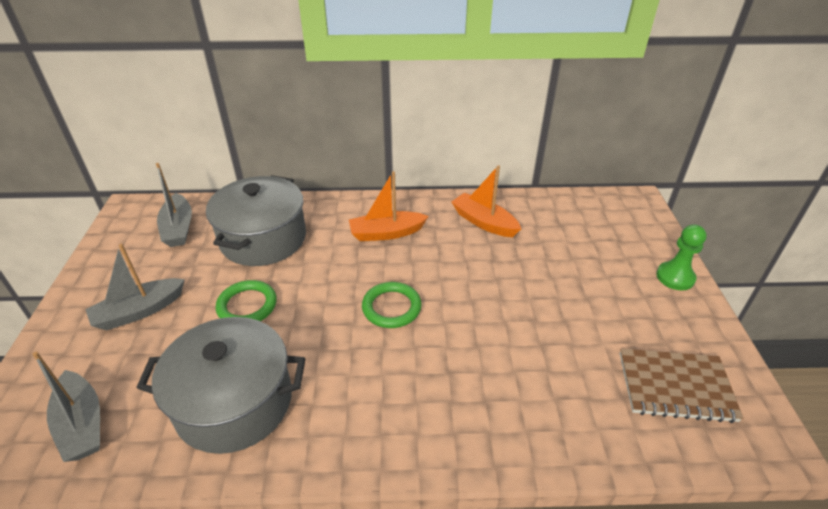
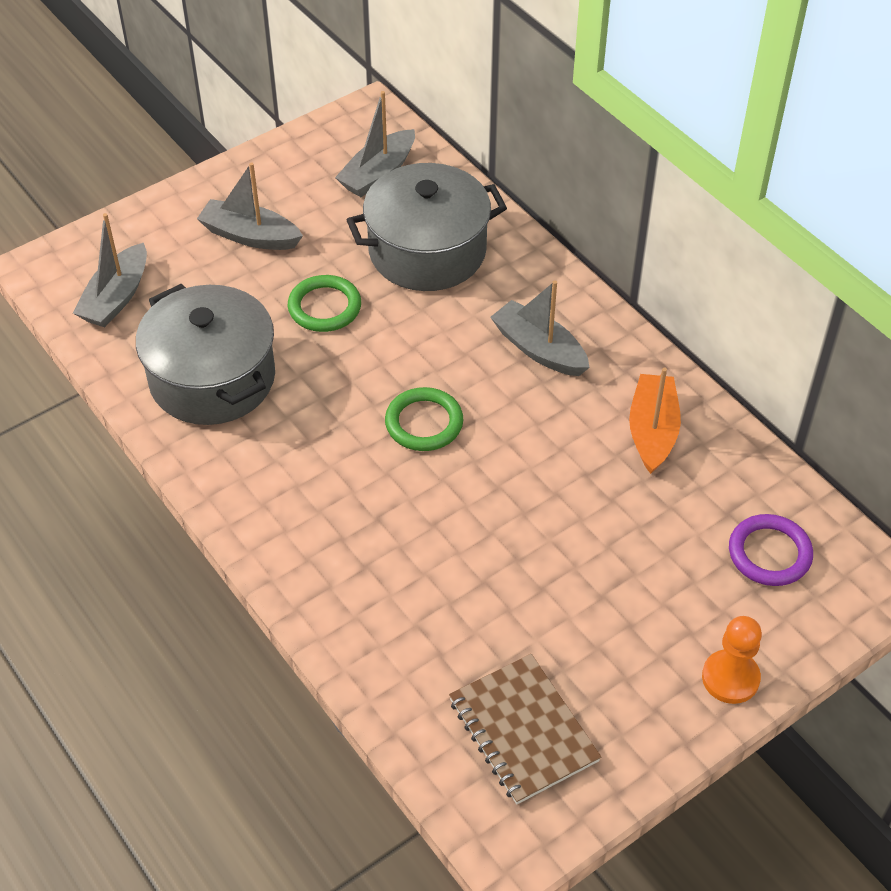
camera: 55 degrees right, 10 degrees up
orange boat [349,171,429,241] -> grey boat [490,281,590,376]
green pawn [656,224,707,290] -> orange pawn [702,616,762,704]
none -> purple ring [729,514,813,586]

